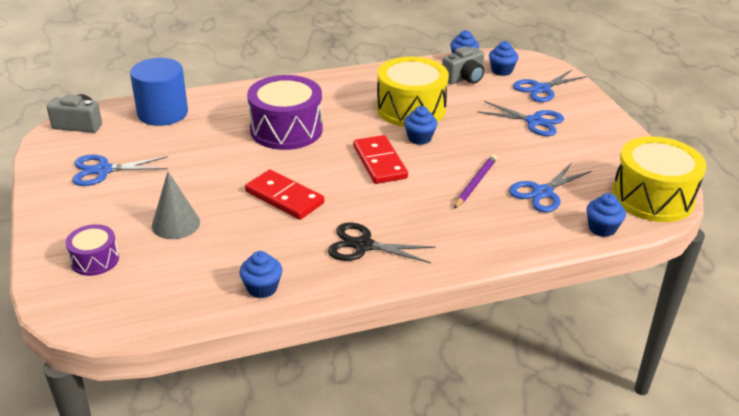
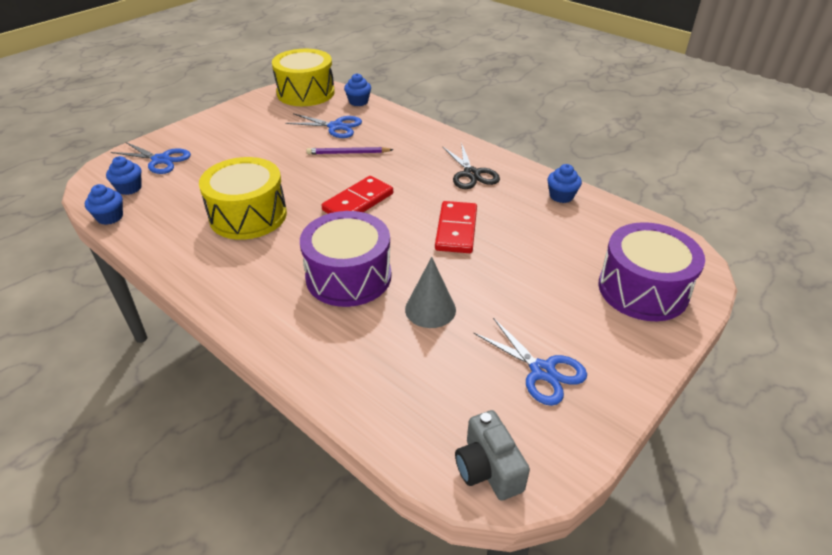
camera: 120 degrees left, 5 degrees up
purple drum [66,224,119,276] -> purple drum [598,222,705,321], size x1.92
blue cylinder [130,58,188,126] -> none
grey cone [152,172,200,239] -> grey cone moved to [405,257,456,328]
blue cupcake [404,106,437,145] -> none
grey camera [442,46,484,84] -> none
blue scissors [477,101,564,136] -> none

